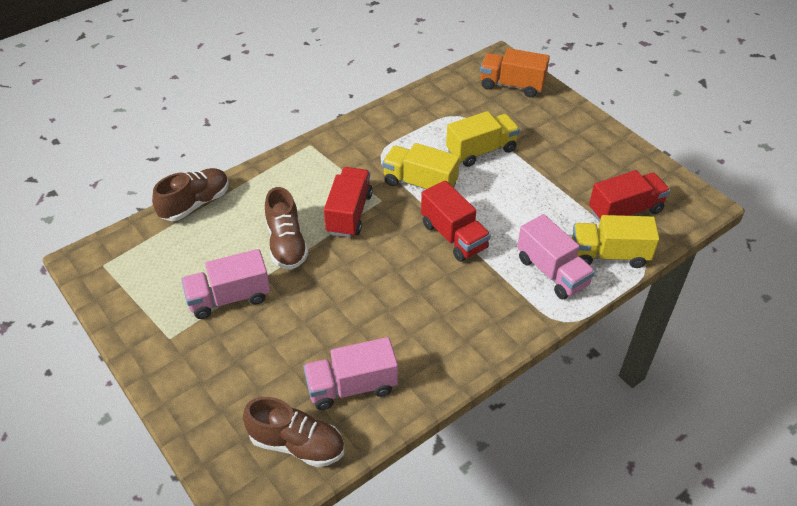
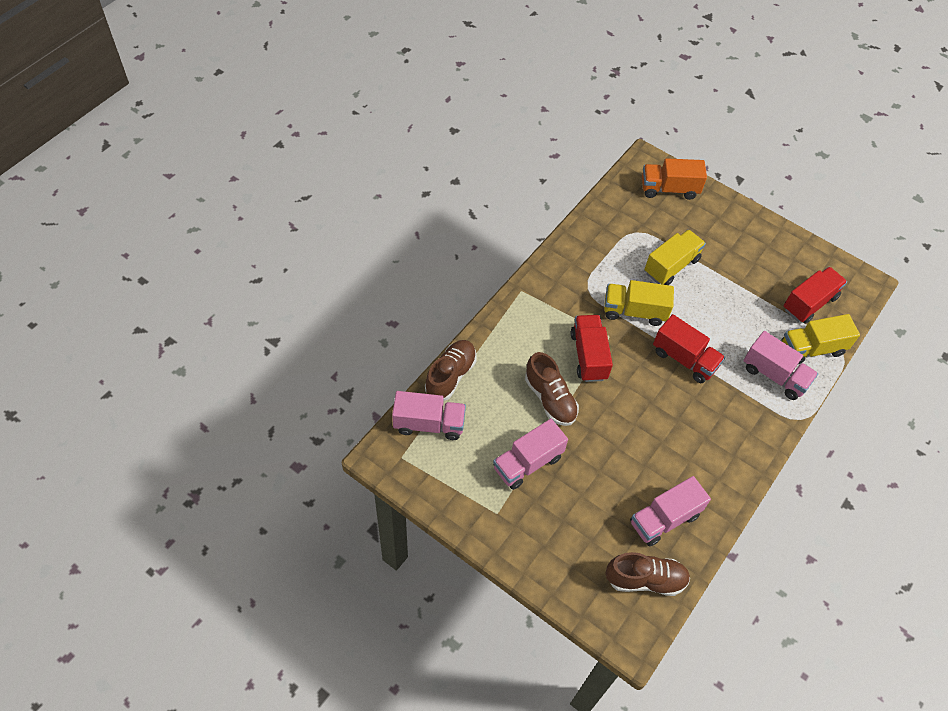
camera: 20 degrees left, 10 degrees up
none -> pink truck [392,391,466,440]

